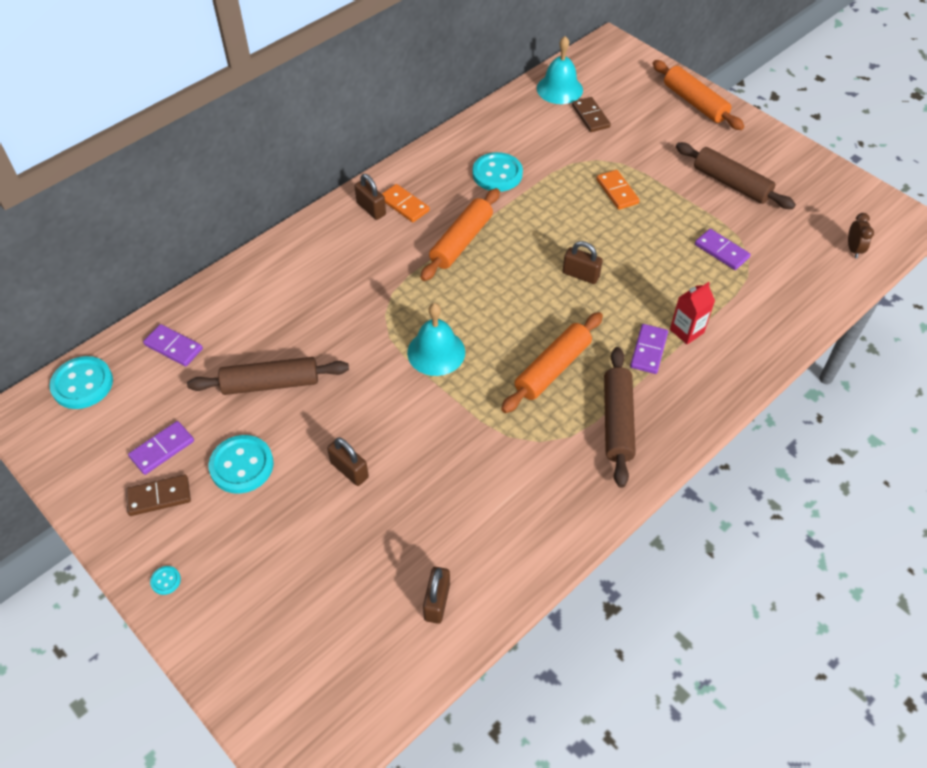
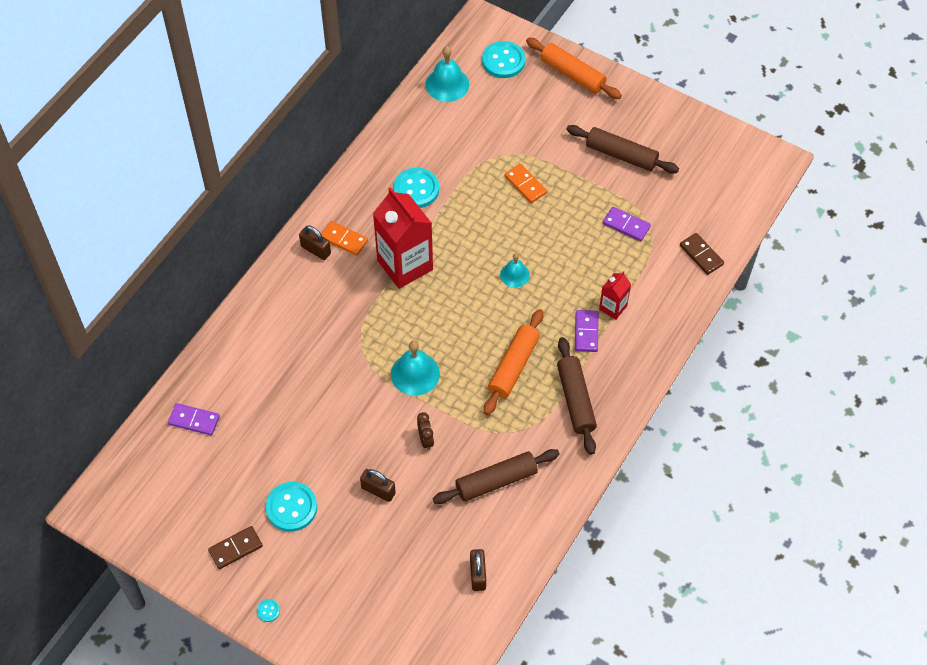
camera: 15 degrees left, 5 degrees up
turquoise button [49,356,113,409] -> turquoise button moved to [482,41,525,78]
purple domino [128,421,194,475] -> none
brown rolling pin [187,357,349,395] -> brown rolling pin moved to [433,449,560,504]
orange rolling pin [420,188,500,281] -> red carton [373,187,433,289]
brown padlock [563,241,603,284] -> turquoise bell [500,253,530,288]
brown domino [572,97,611,132] -> brown domino moved to [680,233,724,275]
brown clock [848,213,874,258] -> brown clock moved to [417,412,434,450]

